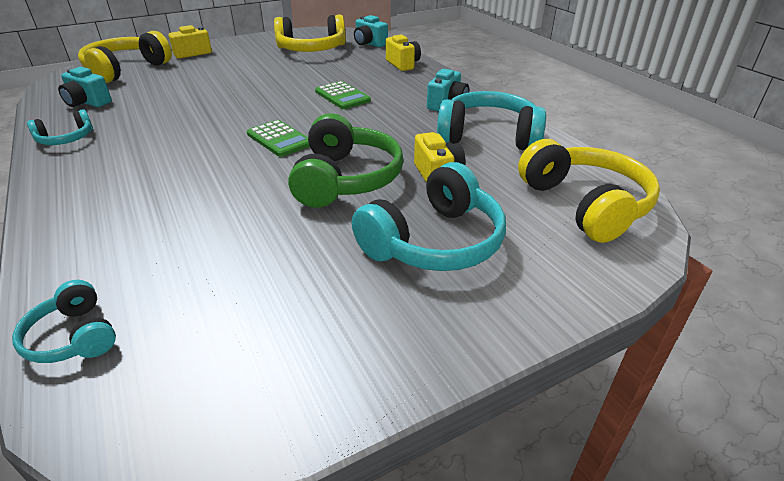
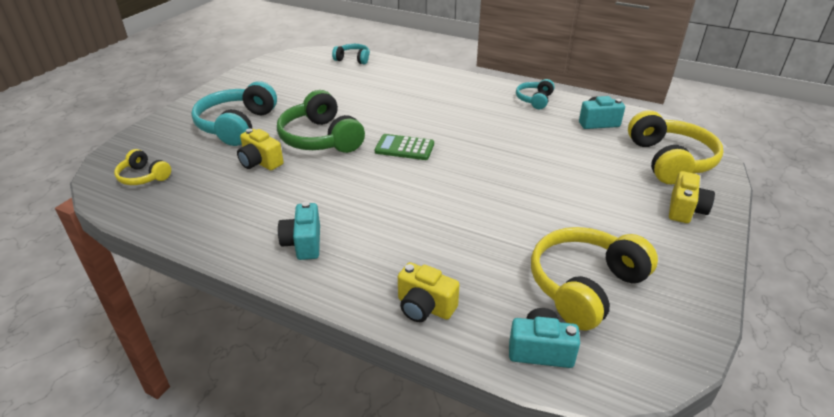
camera: 145 degrees right, 0 degrees up
green calculator [315,81,371,109] -> none
turquoise headphones [437,91,546,150] -> none
yellow headphones [518,139,660,243] -> yellow headphones [114,149,171,185], size x0.53

